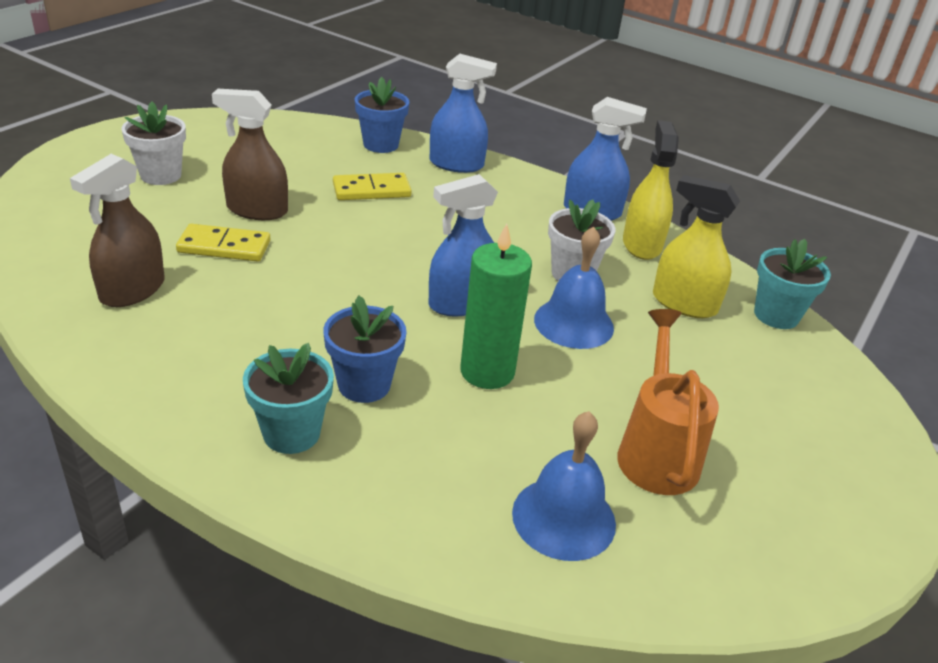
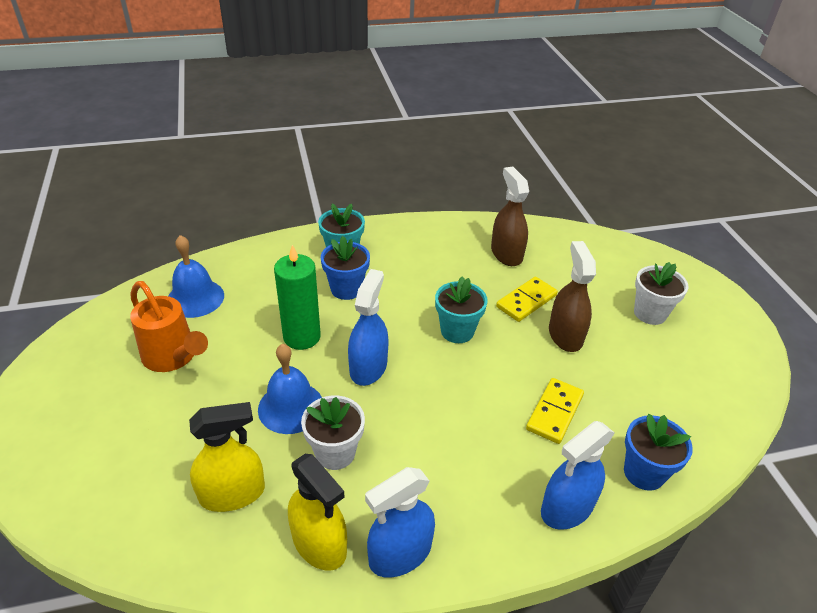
camera: 135 degrees right, 5 degrees up
brown spray bottle [212,89,288,220] -> brown spray bottle turned 60 degrees counterclockwise [549,241,596,352]
turquoise flower pot [754,239,831,329] -> turquoise flower pot moved to [435,277,488,343]

